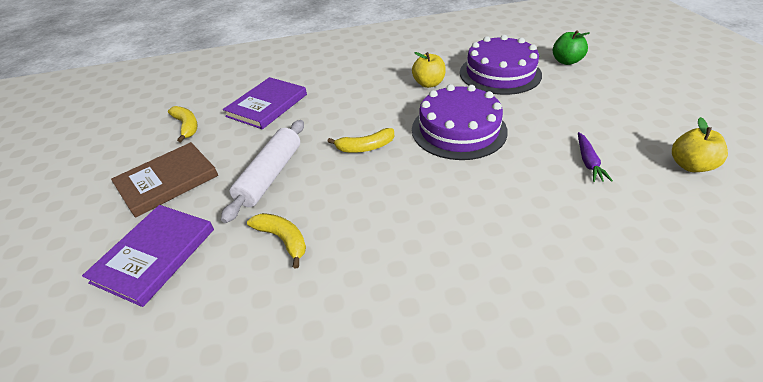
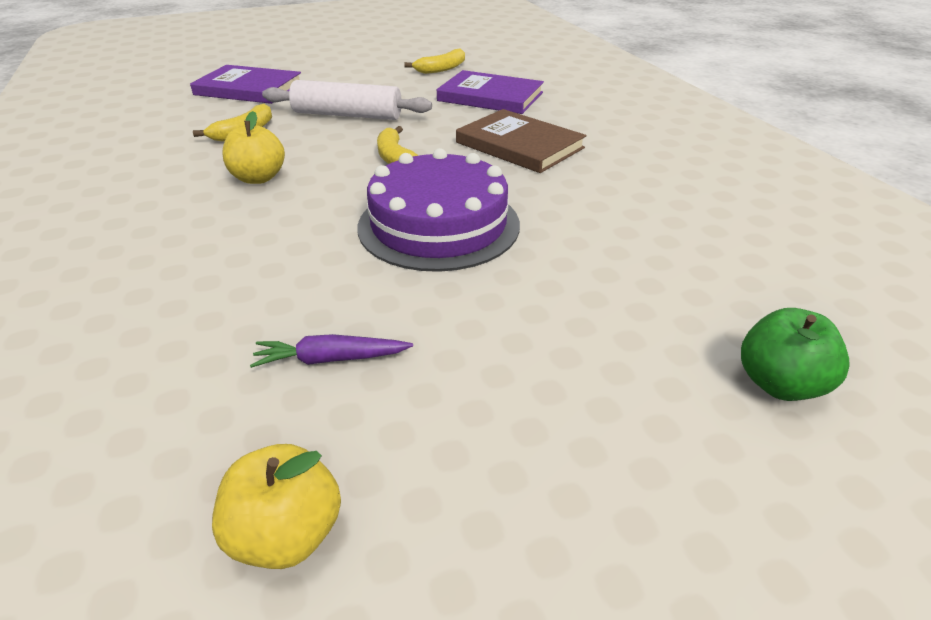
camera: 80 degrees right, 5 degrees down
brown book [111,142,218,218] -> brown book moved to [456,109,586,173]
yellow apple [412,52,446,88] -> yellow apple moved to [222,111,285,184]
purple cake [460,35,542,95] -> none

